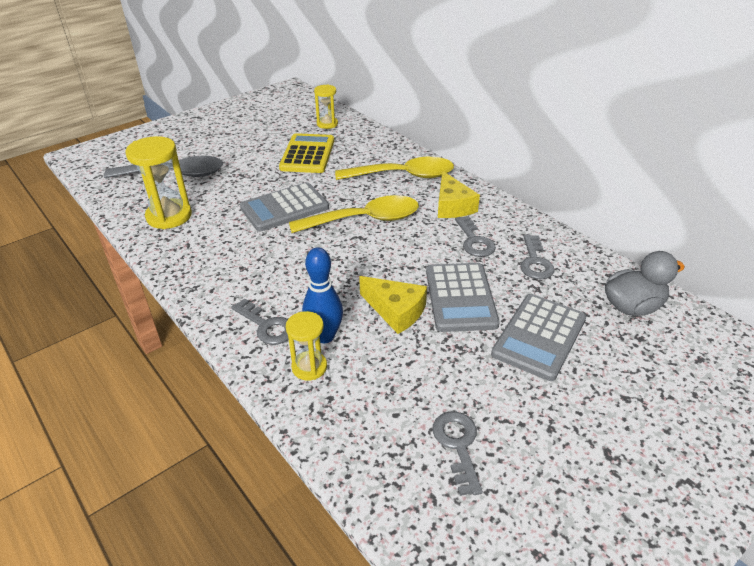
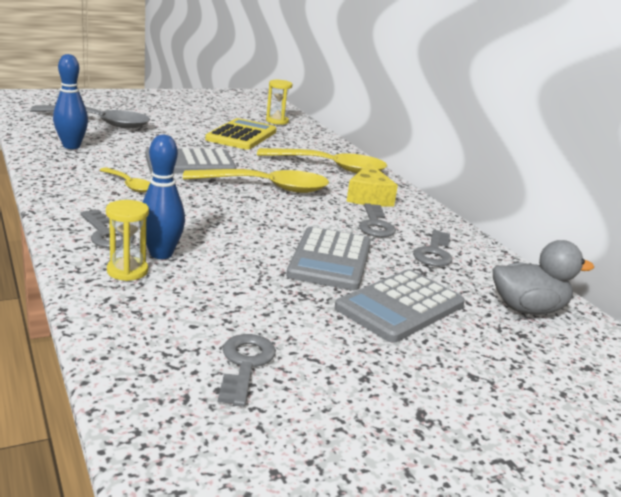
camera: 10 degrees right, 15 degrees down
yellow hourglass [125,136,192,229] -> blue bowling pin [53,54,88,149]
yellow cheese [359,276,427,334] -> none
none -> yellow spoon [100,167,150,193]

